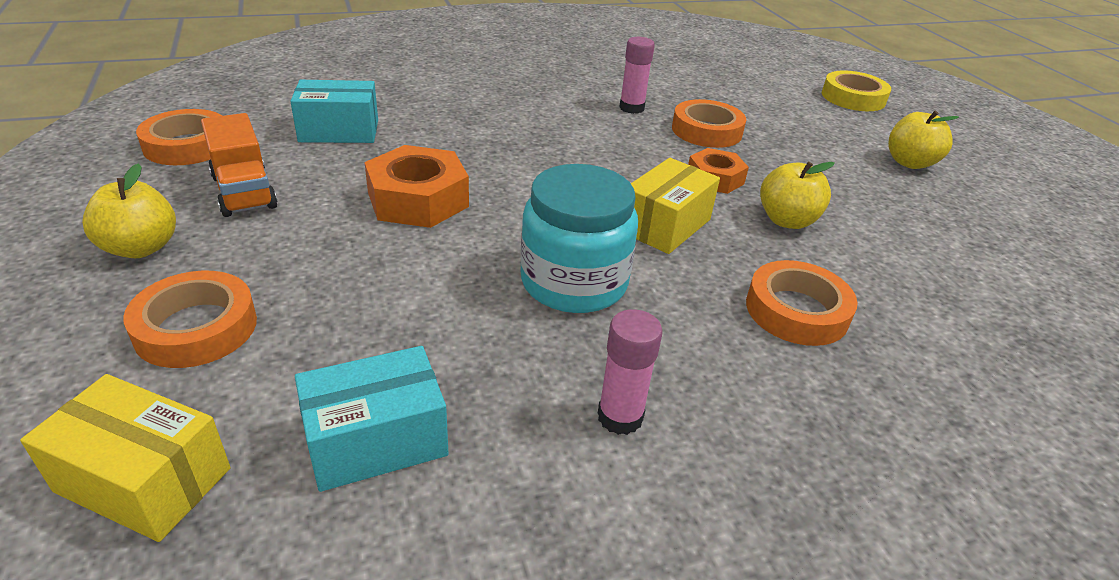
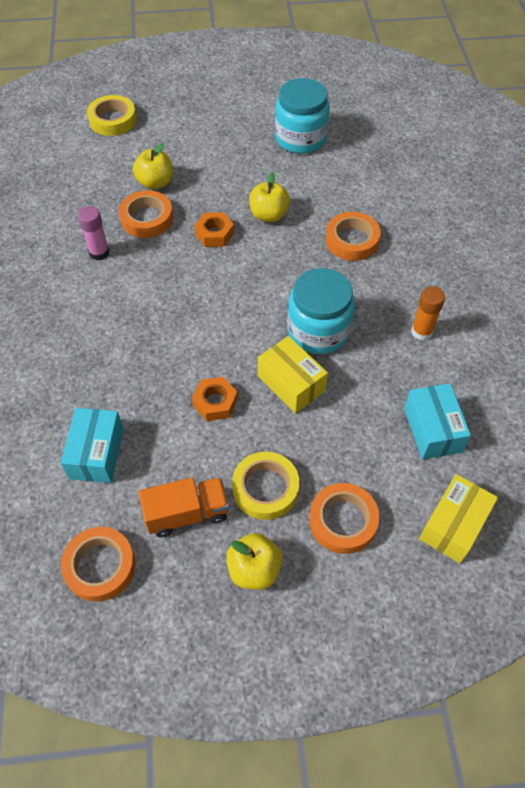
camera: 75 degrees left, 20 degrees up
orange nut [364,145,469,228] -> orange nut [192,377,238,421], size x0.62
pink glue stick [598,309,663,435] -> orange glue stick [411,286,445,341]
yellow box [631,158,720,254] -> yellow box moved to [258,336,328,413]
yellow apple [888,111,959,169] -> yellow apple moved to [133,143,173,190]
none -> yellow tape [232,452,299,520]
none -> turquoise jar [275,78,330,154]

